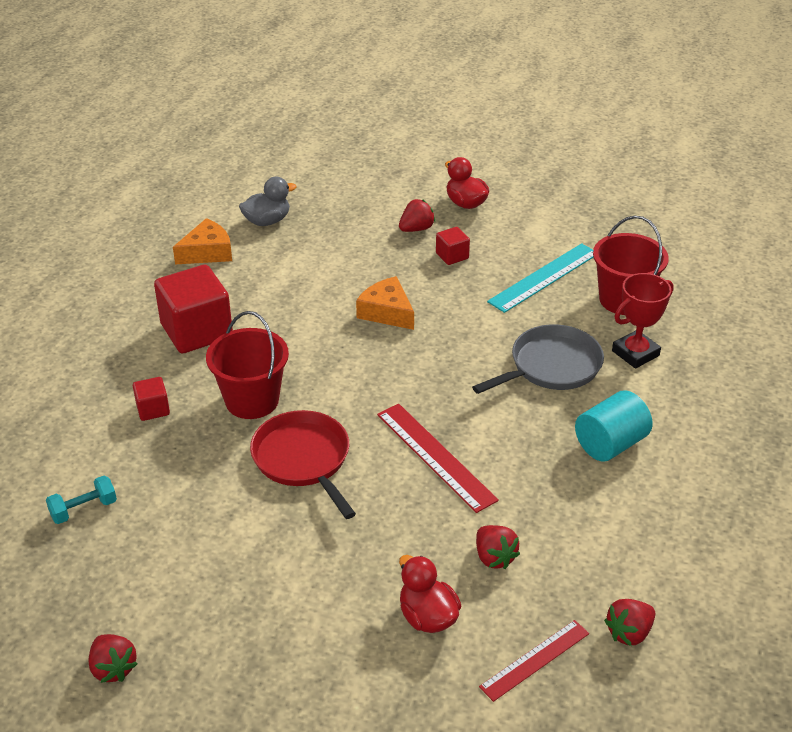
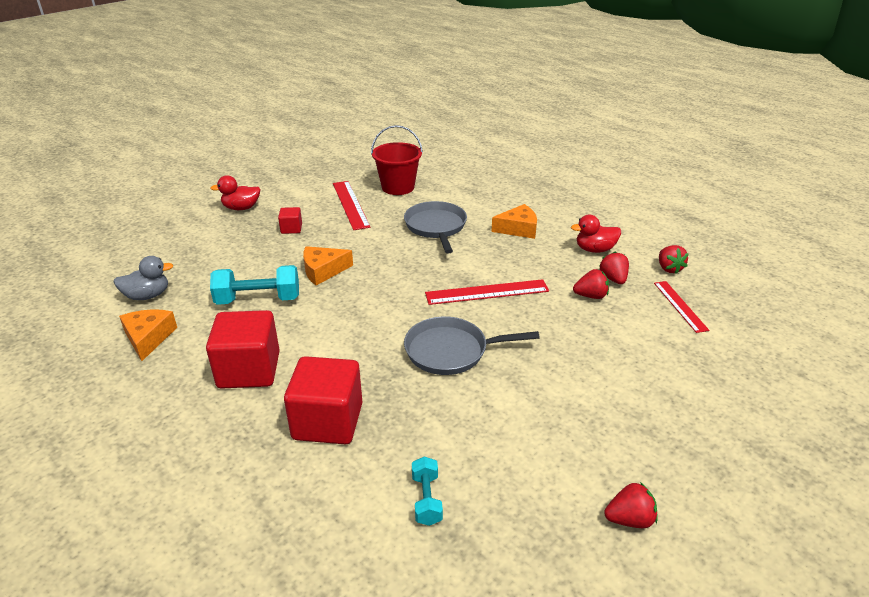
camera: 65 degrees left, 5 degrees down
red cube [133,377,170,421] -> red cube [284,356,362,444], size x2.11
red bucket [206,311,289,419] -> none
grey duck [239,177,297,226] -> grey duck turned 75 degrees clockwise [113,256,174,300]
red pan [250,410,356,519] -> grey pan [404,316,540,375]
red strawberry [399,199,435,232] -> red strawberry moved to [599,251,629,284]
red duck [399,555,461,633] -> red duck moved to [571,215,621,253]
turquoise ruler [487,243,593,313] -> red ruler [333,181,371,230]
turquoise cylinder [575,390,653,461] -> orange cheese [491,204,537,239]
red trophy [612,273,674,369] -> none
none -> turquoise dumbbell [210,265,299,305]

